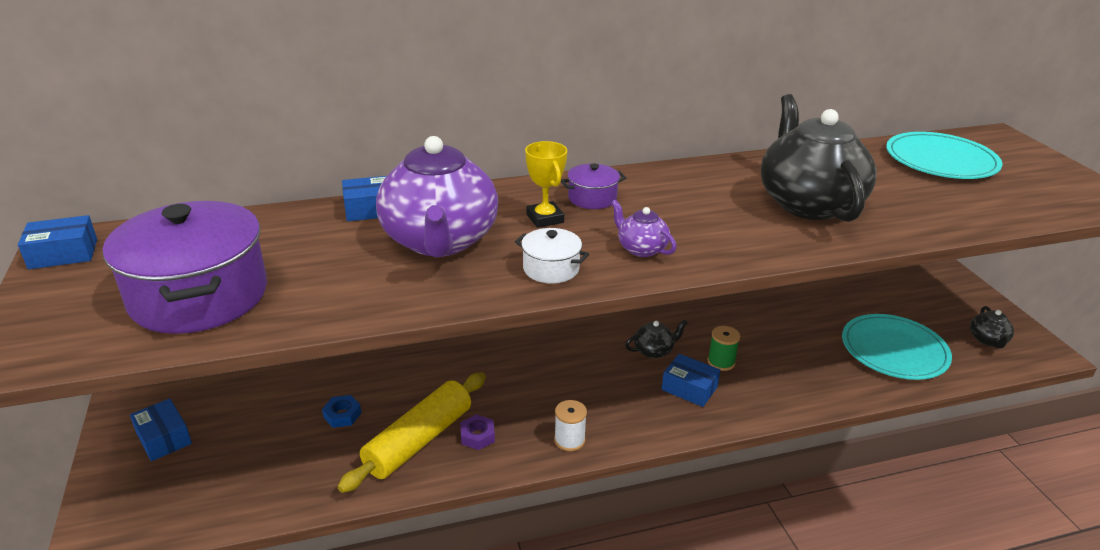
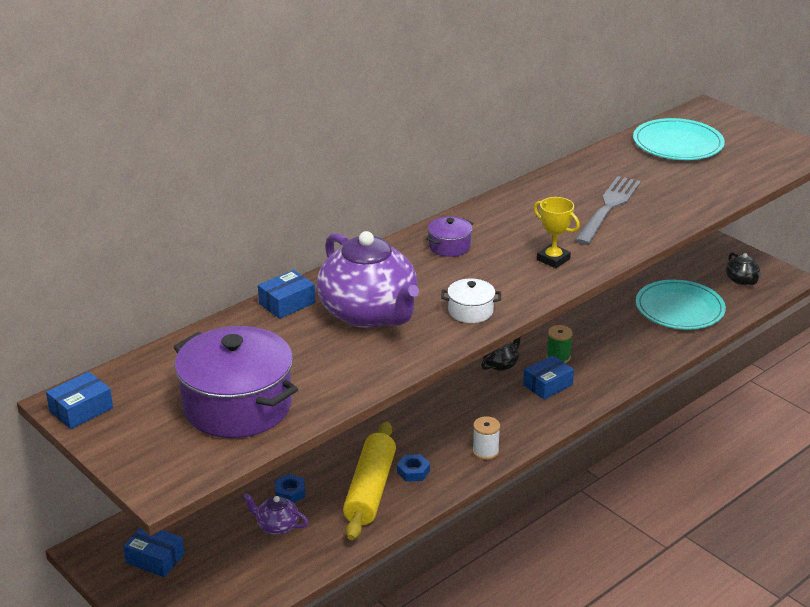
camera: 25 degrees left, 0 degrees up
purple nut [460,414,495,450] -> blue nut [397,454,430,482]
yellow trophy [525,141,567,228] -> yellow trophy moved to [533,197,580,268]
purple teapot [611,200,677,257] -> purple teapot moved to [243,493,308,535]
blue box [662,354,720,407] -> blue box turned 45 degrees counterclockwise [523,355,574,400]
black teapot [761,94,877,222] -> grey fork [575,176,641,245]

